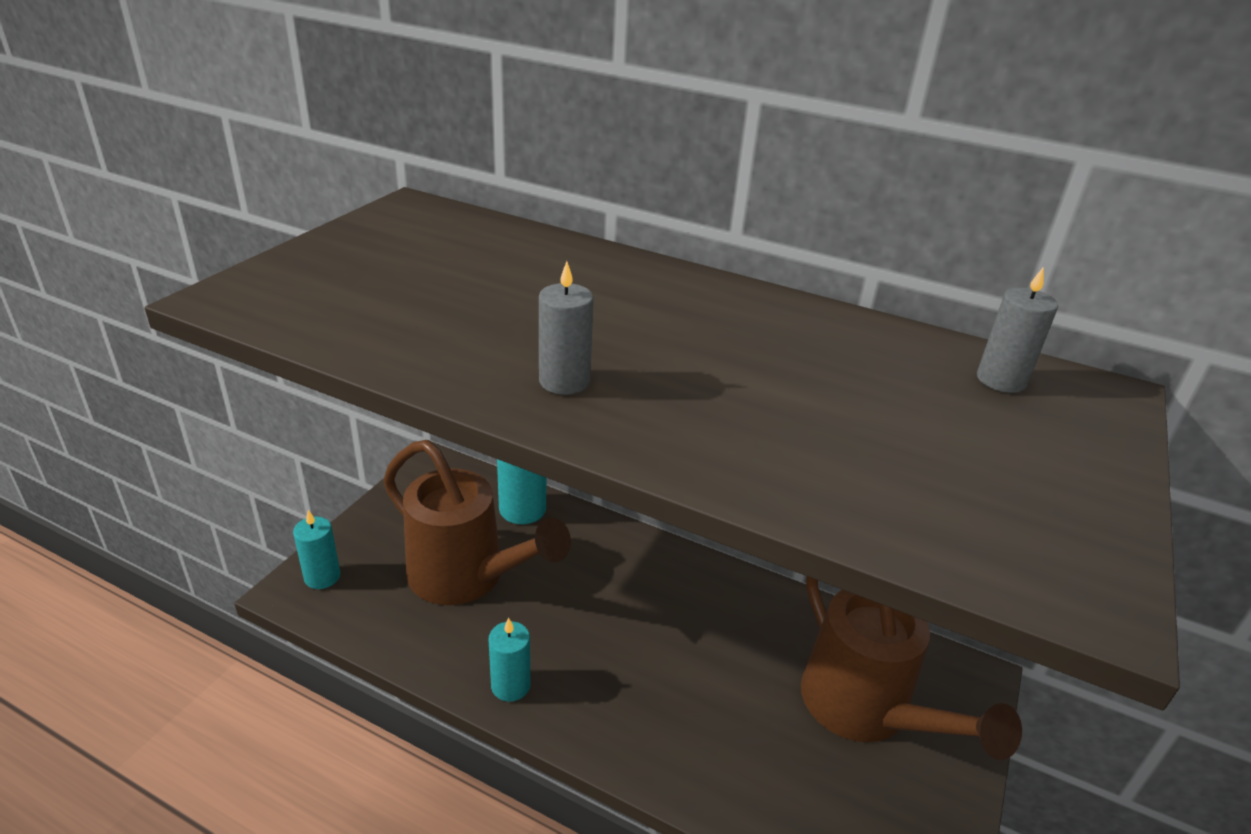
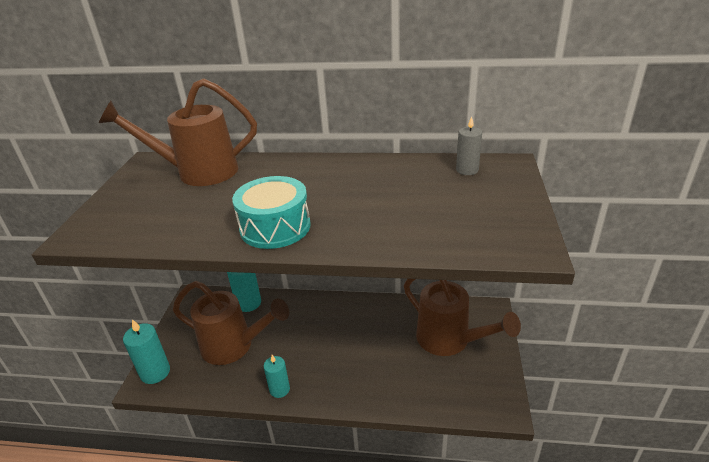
camera: 15 degrees left, 0 degrees up
turquoise candle [293,510,340,589] -> turquoise candle [123,319,170,384], size x1.50
grey candle [539,261,594,395] -> turquoise drum [232,176,311,249]
none -> brown watering can [99,78,257,186]

